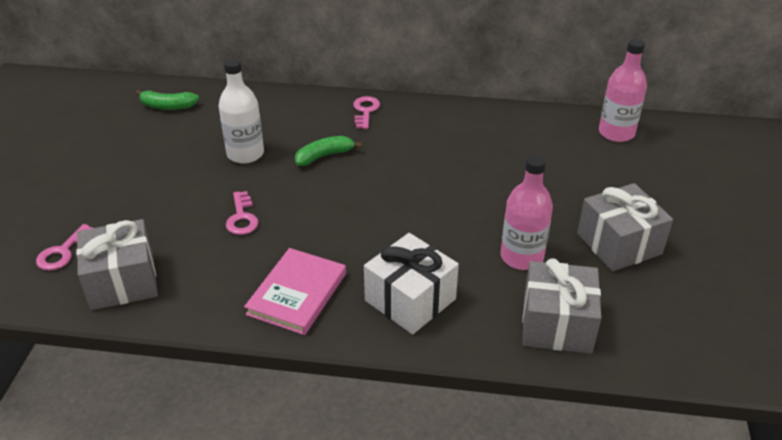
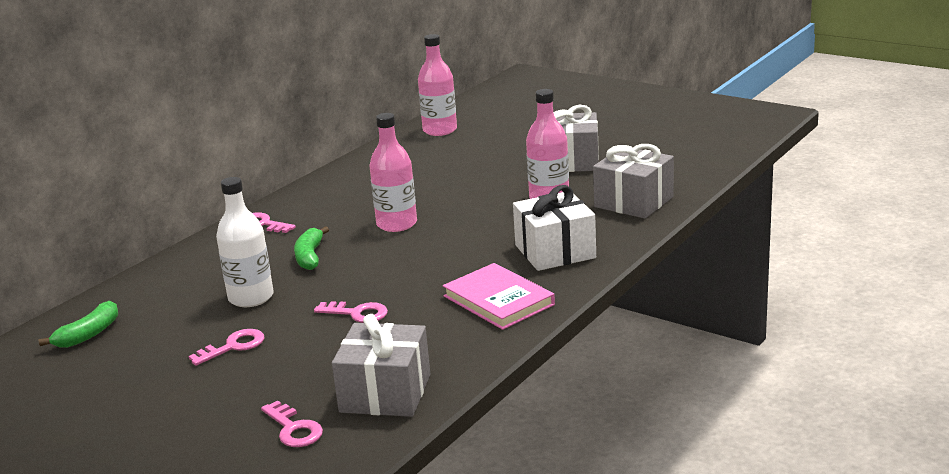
camera: 60 degrees left, 15 degrees down
none -> pink key [189,329,264,366]
none -> pink bottle [369,113,417,232]

